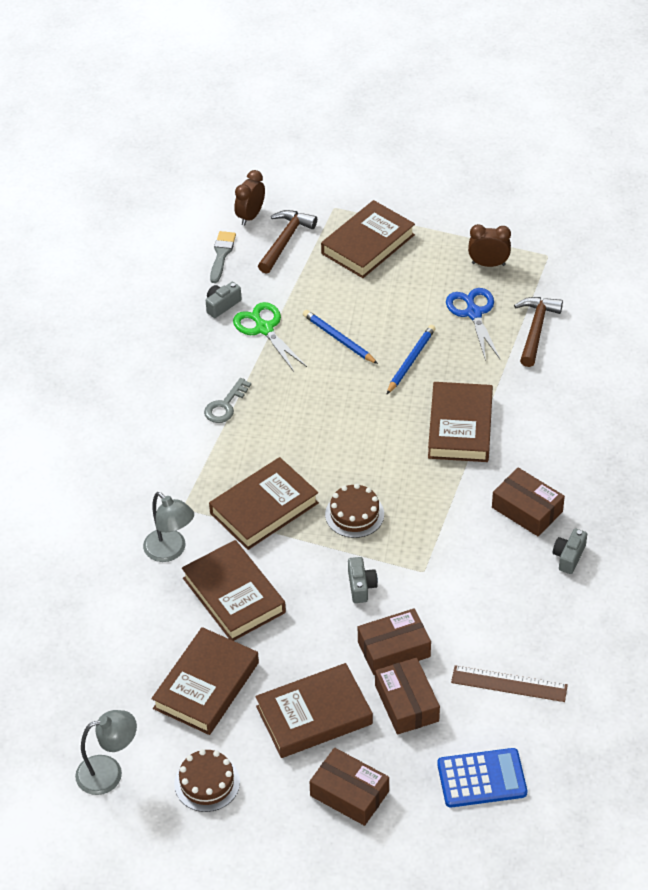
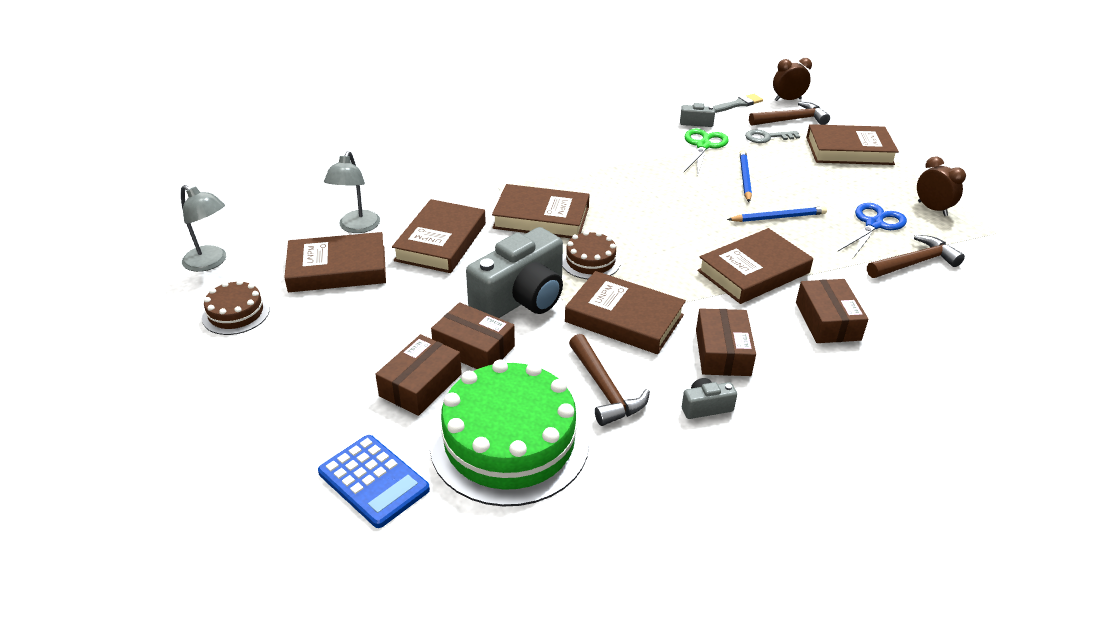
camera: 50 degrees right, 10 degrees down
grey lamp [143,492,194,562] -> grey lamp moved to [324,151,380,233]
grey key [204,378,251,423] -> grey key moved to [745,130,800,143]
brown book [255,663,373,758] -> brown book moved to [565,271,686,354]
brown box [309,748,389,826] -> brown box moved to [796,279,868,343]
grey camera [348,557,378,603] -> grey camera [466,227,563,318], size x2.31
brown ruler [451,665,568,702] -> green cake [430,360,589,506]
none -> brown hammer [569,334,650,426]

